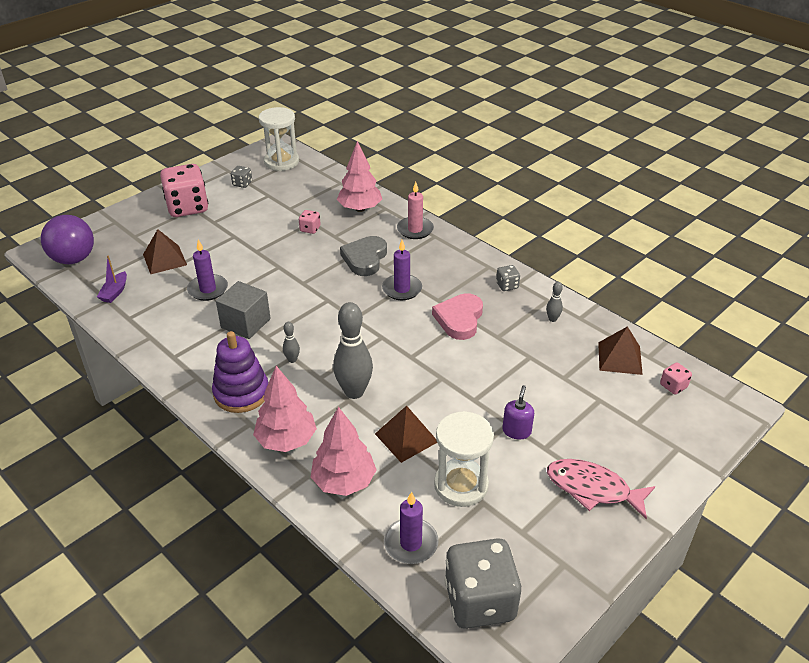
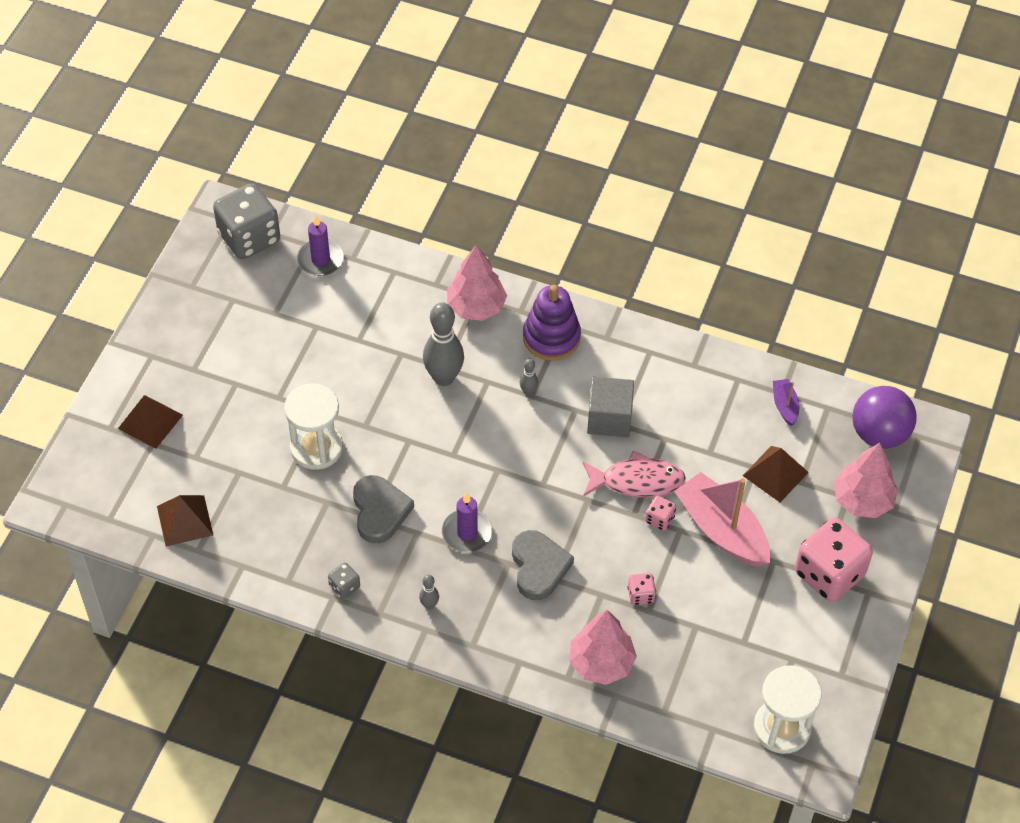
camera: 155 degrees right, 15 degrees up
purple candle [187,240,228,301] -> none
grey dice [231,166,252,188] -> none
pink tree [311,407,377,496] -> pink tree moved to [834,443,898,518]
brown pyramid [375,406,437,463] -> brown pyramid moved to [118,395,183,449]
pink candle [397,182,434,239] -> none
pink heart [432,293,483,340] -> grey heart [353,475,414,543]
white hourglass [434,411,494,507] -> white hourglass moved to [284,384,343,470]
purple soap dispenser [502,385,534,439] -> none
grey bowling pin [546,282,563,322] -> grey bowling pin moved to [419,574,439,610]
pink fish [547,459,655,519] -> pink fish moved to [582,450,686,498]
pink dice [660,363,692,395] -> pink dice moved to [645,496,676,531]
none -> pink boat [674,472,770,567]

